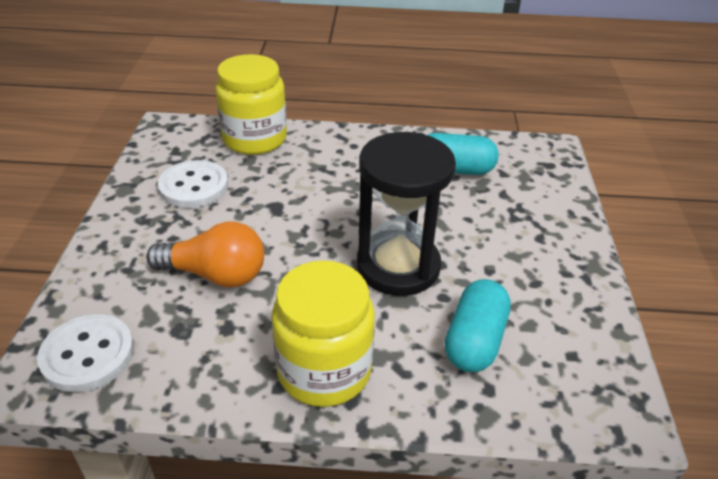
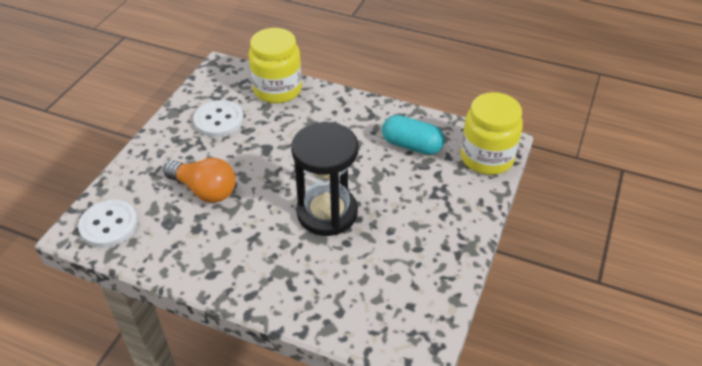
camera: 20 degrees right, 5 degrees up
yellow jar [272,261,375,407] -> yellow jar moved to [460,92,523,175]
turquoise capsule [445,279,511,372] -> none

